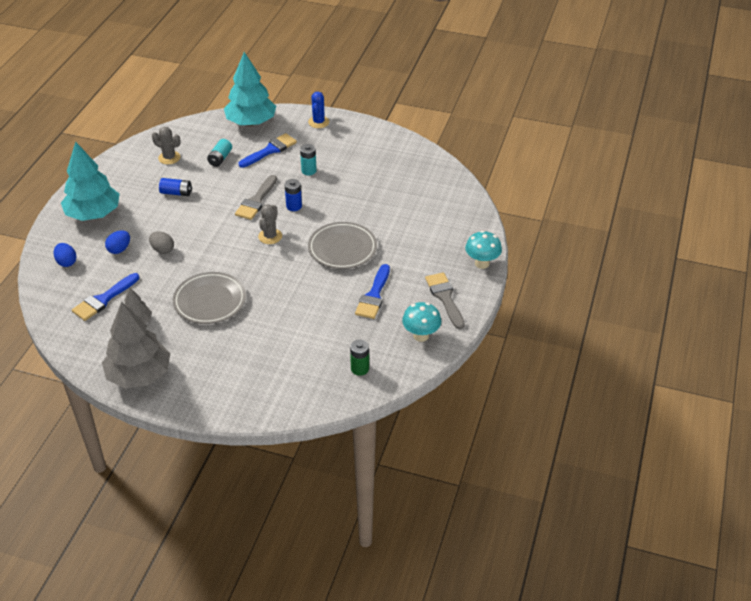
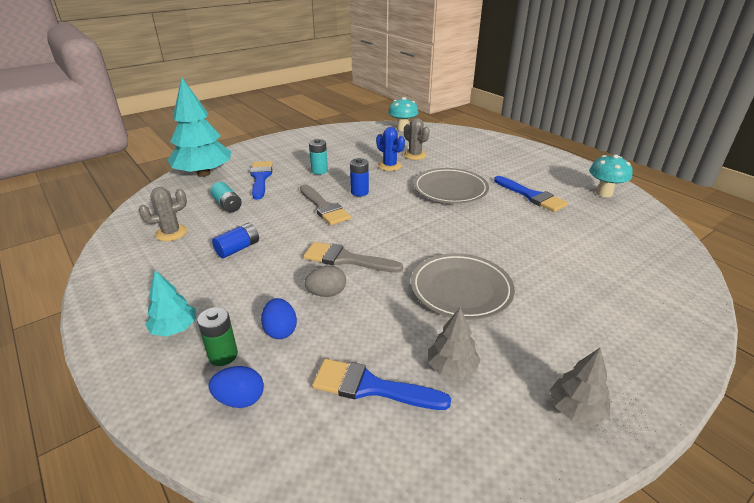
camera: 55 degrees left, 10 degrees down
turquoise tree [61,142,120,221] -> turquoise tree [145,270,196,337], size x0.49
blue brush [72,273,139,321] -> blue brush turned 120 degrees clockwise [312,359,451,410]
grey tree [102,302,170,389] -> grey tree [550,348,611,425], size x0.49
grey cactus [258,204,282,244] -> grey cactus moved to [404,118,430,160]
blue cactus [308,91,329,128] -> blue cactus moved to [376,127,405,171]
green battery [350,339,369,376] -> green battery moved to [197,307,238,366]
grey brush [425,272,465,329] -> grey brush moved to [304,242,403,273]
turquoise mushroom [465,231,502,269] -> turquoise mushroom moved to [388,97,419,131]

